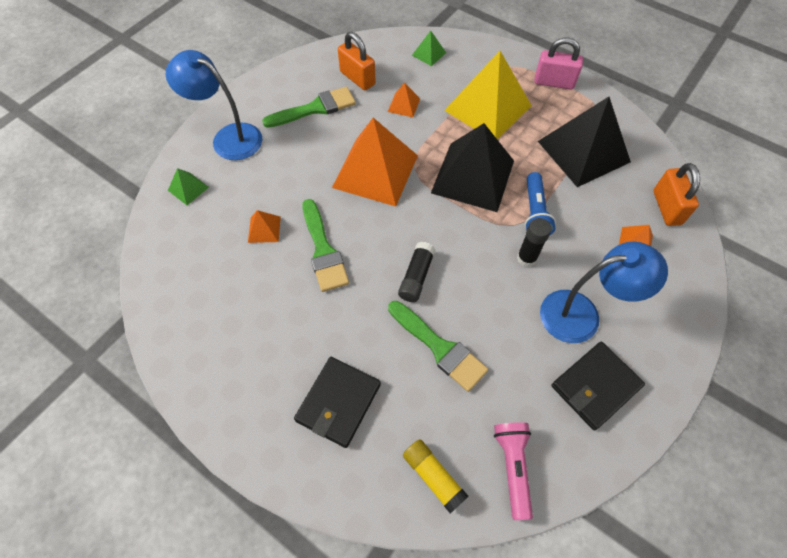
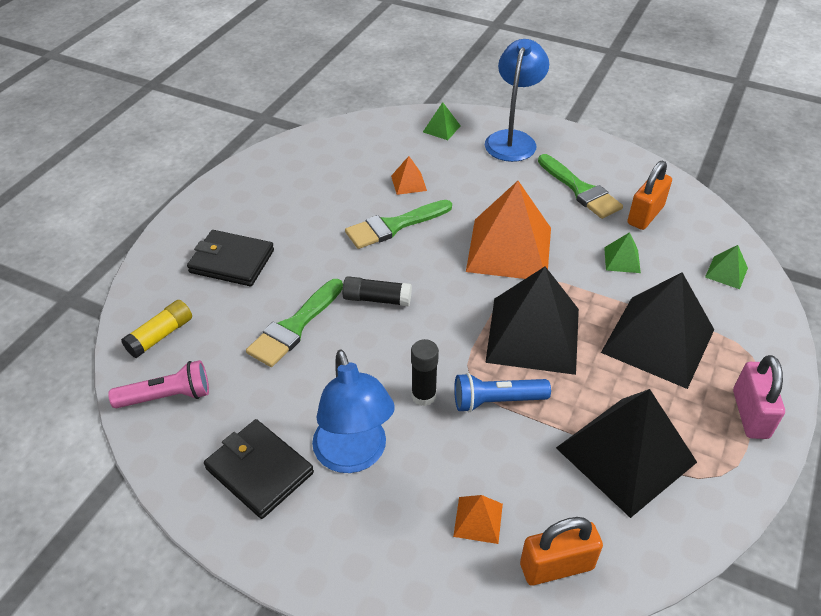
camera: 80 degrees right, 15 degrees down
orange pyramid [388,82,420,117] -> green pyramid [604,232,641,273]
yellow pyramid [444,51,532,140] -> black pyramid [601,272,714,389]

